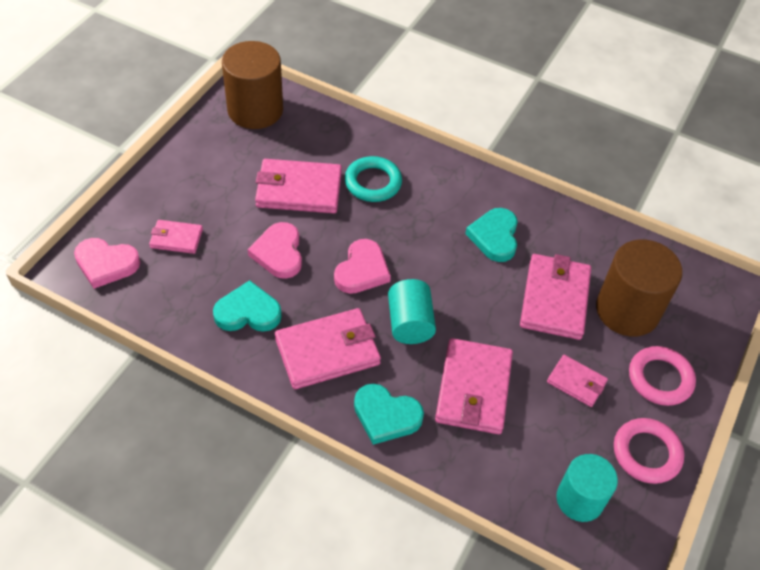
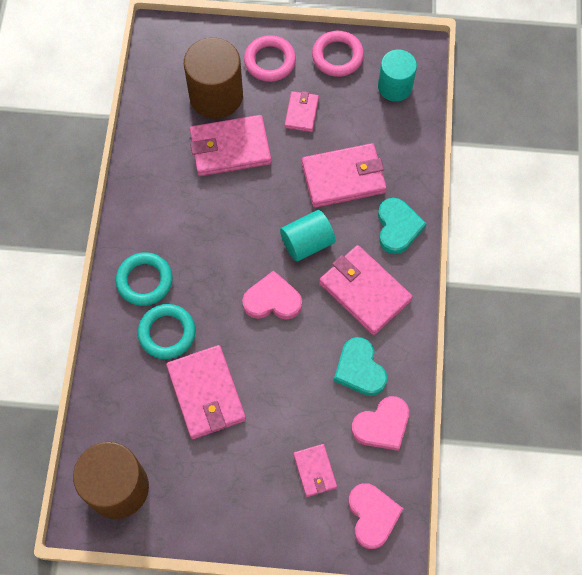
camera: 110 degrees left, 15 degrees up
pink heart [248,222,302,279] -> pink heart moved to [351,396,409,451]
turquoise heart [465,208,518,262] -> none
none -> turquoise ring [116,252,173,306]

